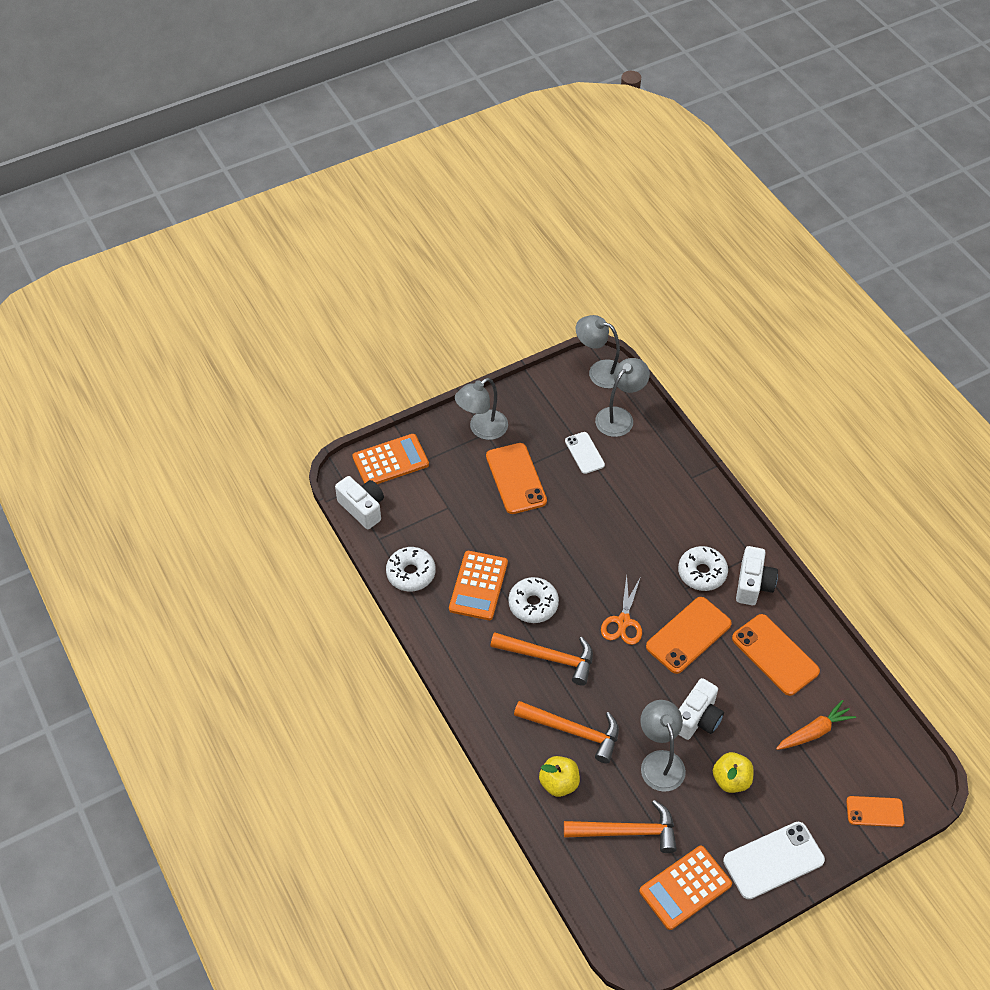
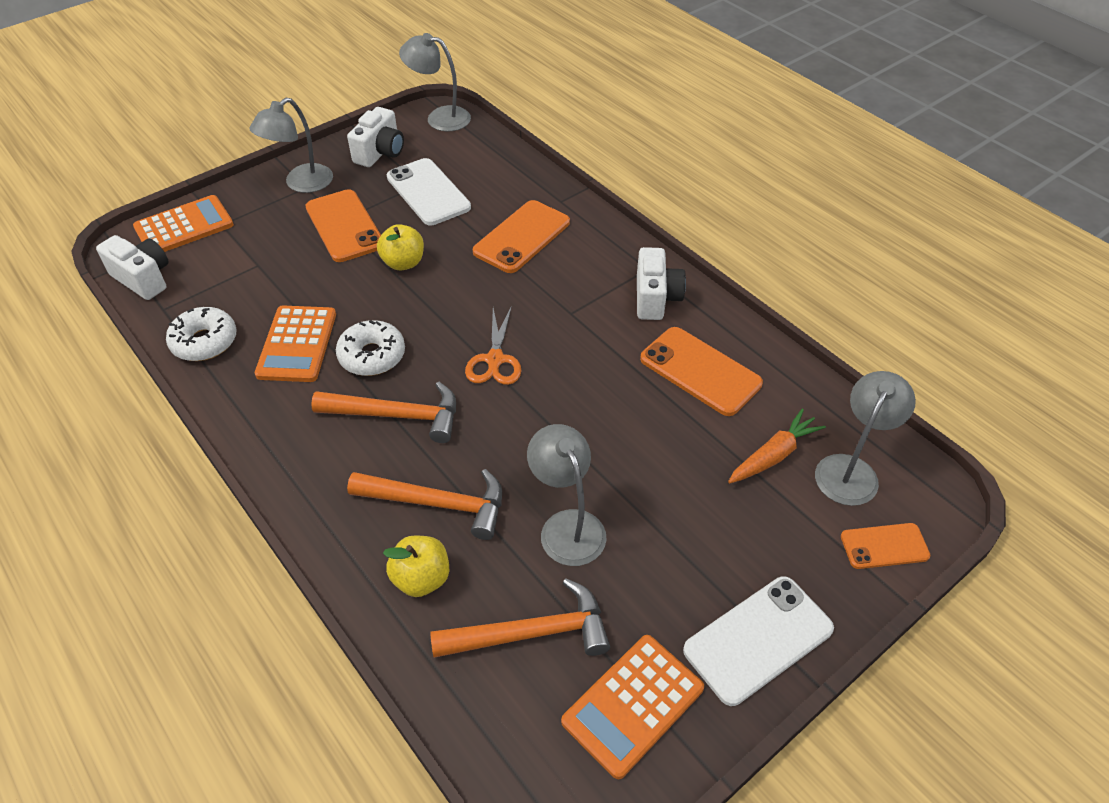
camera: 10 degrees left, 5 degrees down
white phone [565,432,605,474] -> white phone [387,158,471,225], size x1.66
grey lamp [595,358,650,437] -> grey lamp moved to [815,371,916,506]
orange phone [646,597,732,674] -> orange phone moved to [473,200,570,273]
white donut [678,546,728,591] -> none
white camera [679,678,724,740] -> white camera moved to [347,107,404,167]
yellow apple [713,752,754,793] -> yellow apple moved to [377,224,424,270]

